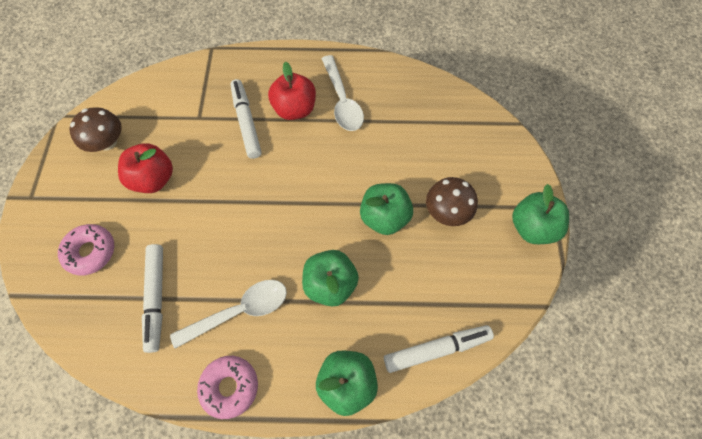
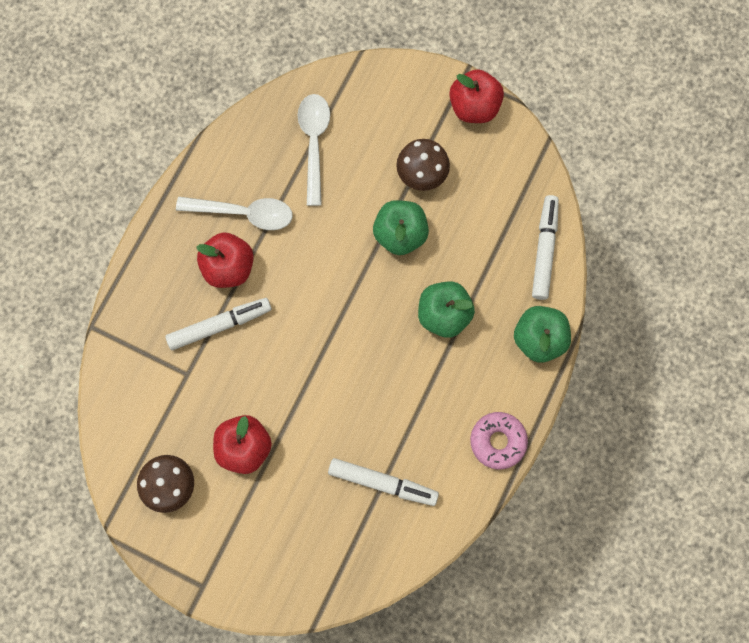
camera: 65 degrees left, 10 degrees up
pink donut [58,224,114,276] -> none
white spoon [170,280,287,349] -> white spoon moved to [298,94,330,206]
white marker [231,79,261,159] -> white marker turned 150 degrees clockwise [166,298,272,350]
green apple [512,184,569,244] -> red apple [449,69,504,123]

